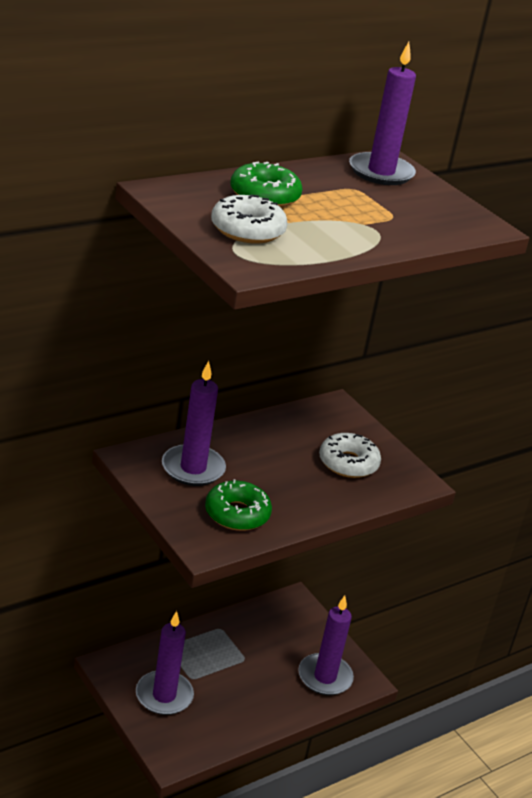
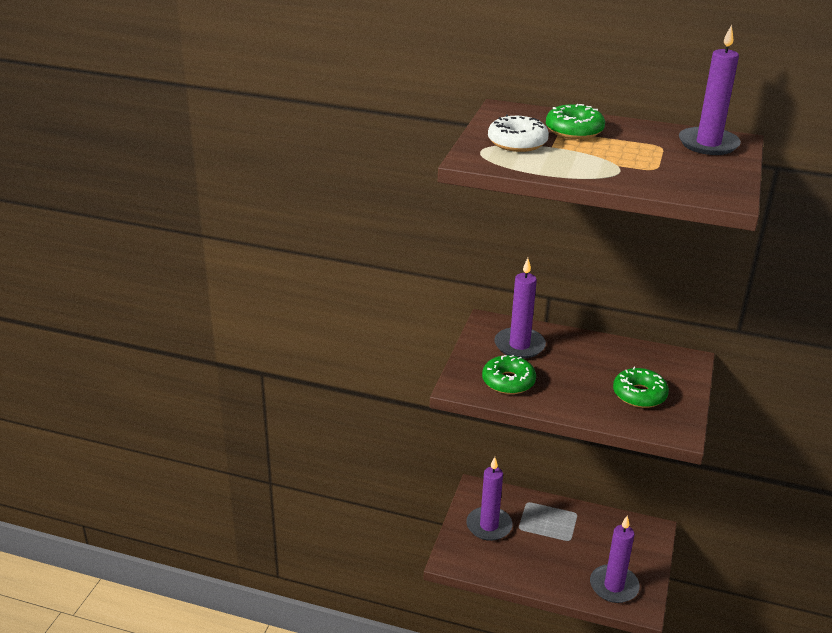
camera: 55 degrees right, 0 degrees up
white donut [319,433,381,478] -> green donut [613,367,669,408]

